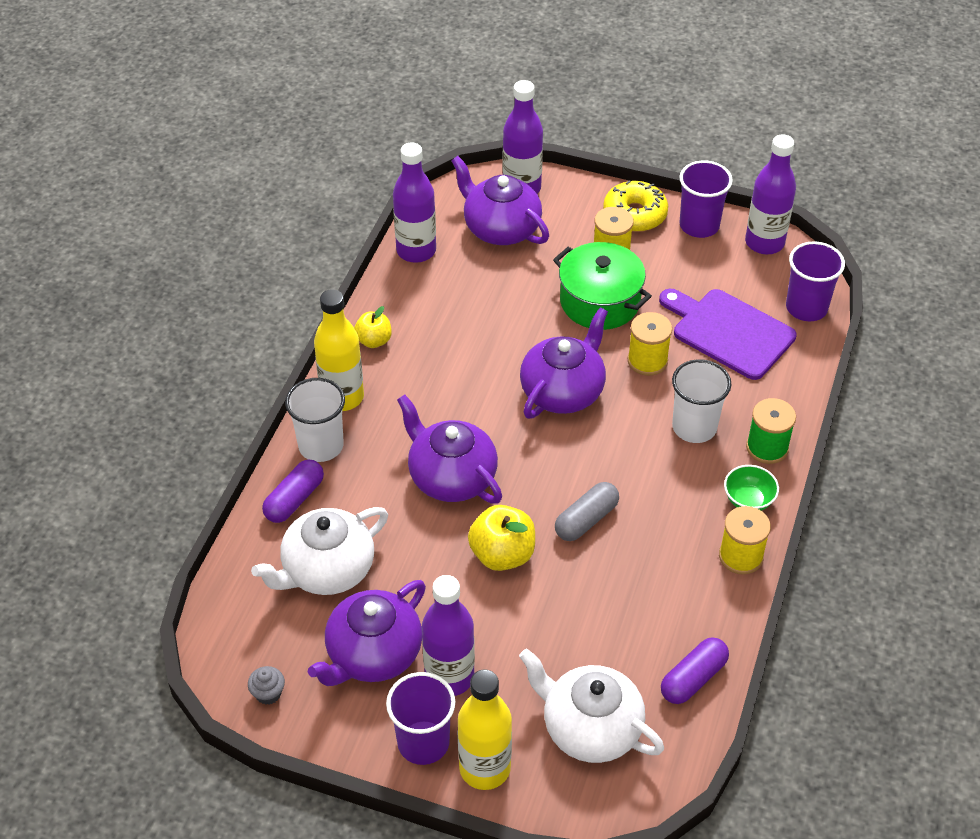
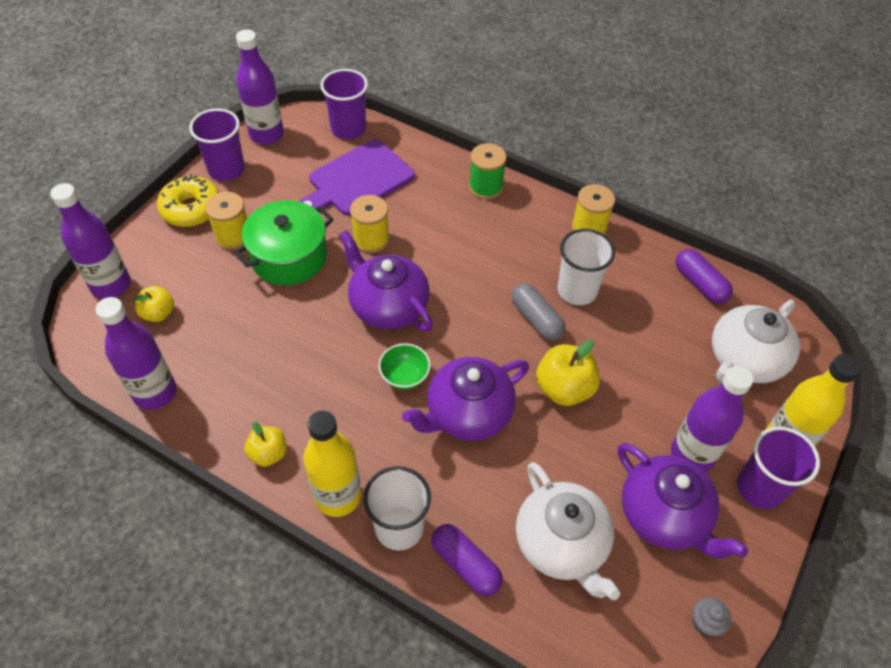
camera: 80 degrees left, 5 degrees up
purple teapot [451,156,549,245] -> yellow apple [134,286,174,322]
white cup [672,359,731,443] -> white cup moved to [557,229,615,305]
green bowl [724,465,779,510] -> green bowl moved to [379,343,430,390]

